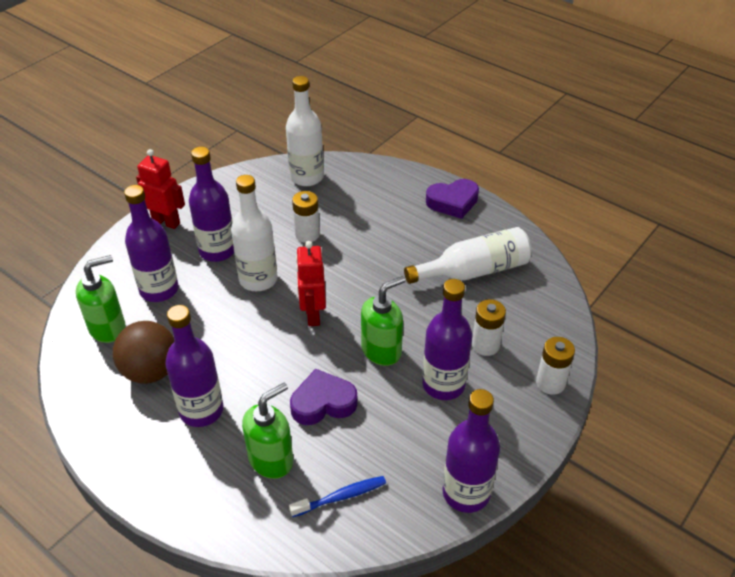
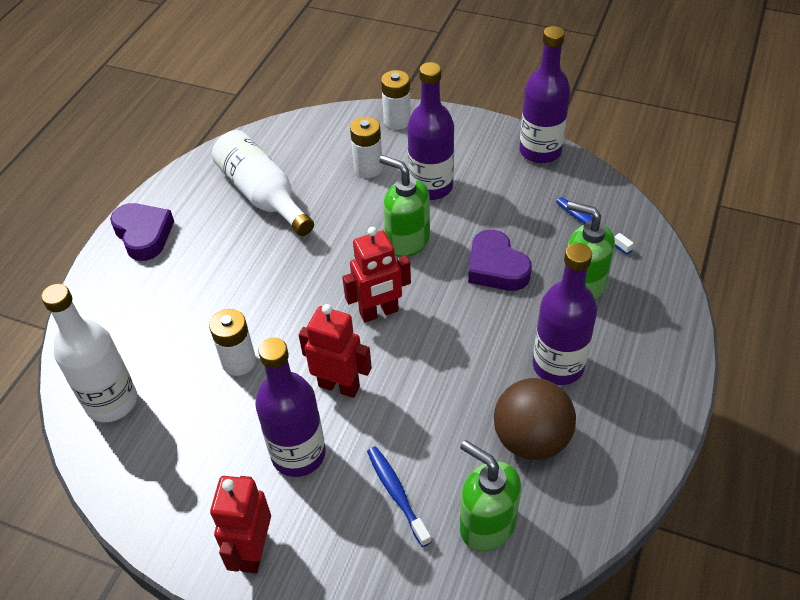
camera: 105 degrees left, 5 degrees up
purple bottle [124,185,179,302] -> blue toothbrush [367,446,432,547]
white bottle [231,175,277,291] -> red robot [299,304,372,398]

